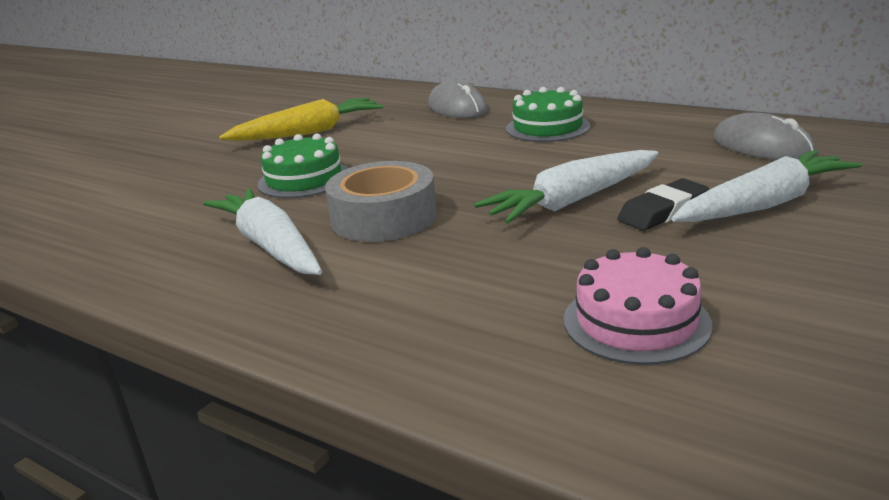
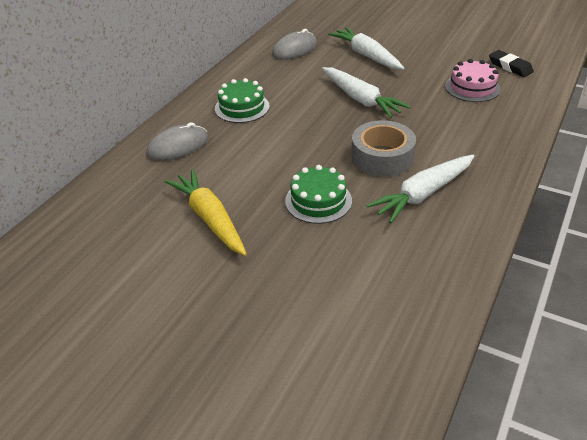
camera: 95 degrees left, 15 degrees up
black eraser [617,178,709,231] -> black eraser moved to [489,50,534,77]

